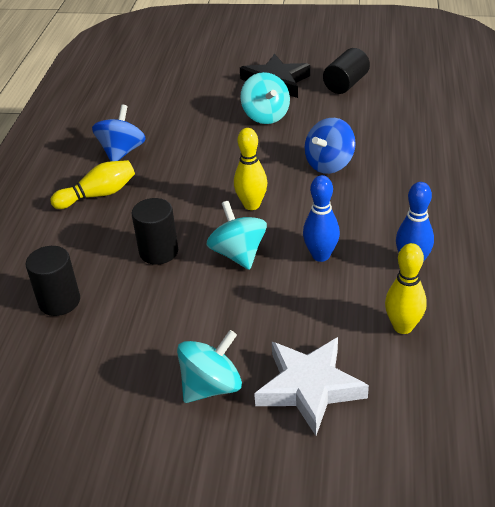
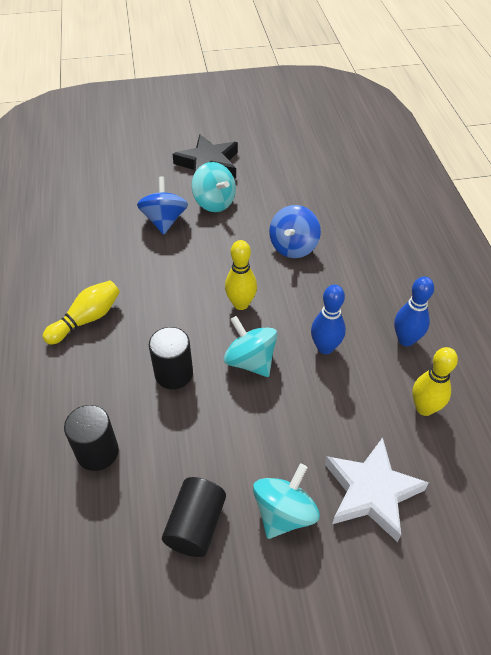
camera: 20 degrees left, 10 degrees up
blue spinning top [92,105,146,161] -> blue spinning top moved to [137,177,188,235]
black cylinder [323,48,370,94] -> black cylinder moved to [162,477,226,557]

